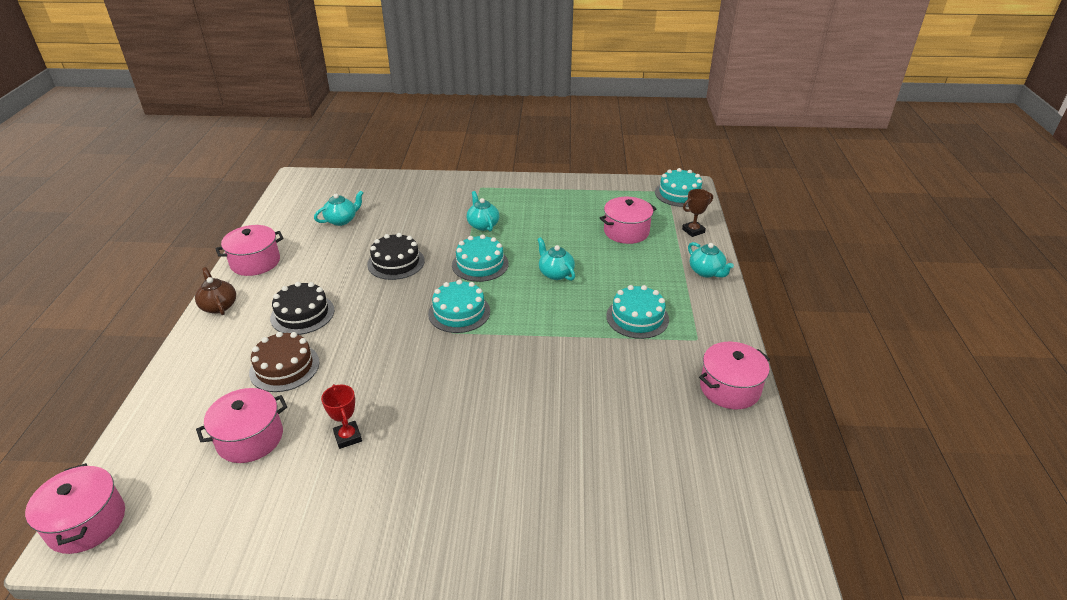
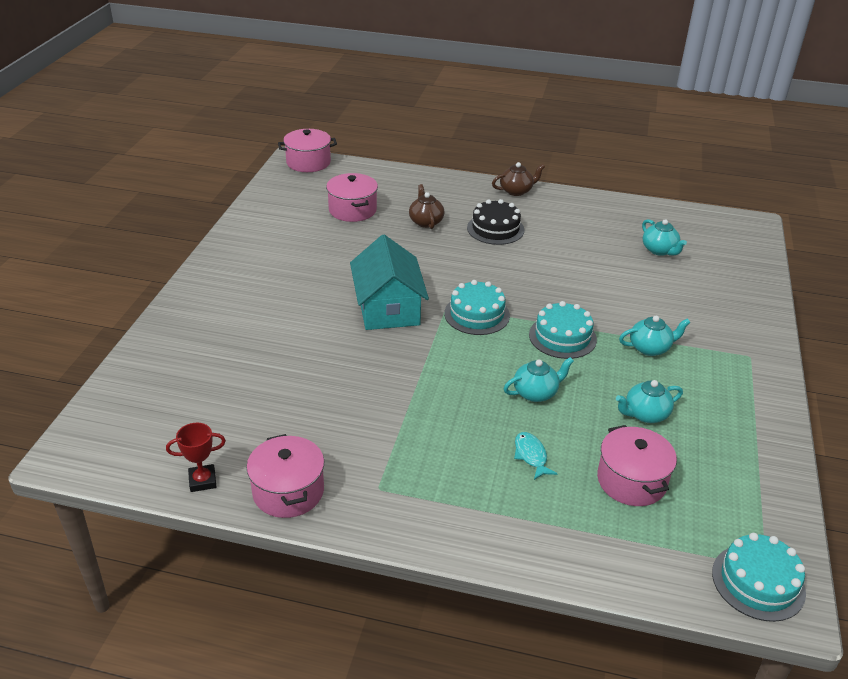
camera: 100 degrees right, 0 degrees up
pink pot [215,225,284,276] -> none
brown cake [249,332,319,392] -> brown teapot [409,184,445,229]
red trophy [321,384,362,449] -> red trophy moved to [166,423,226,492]
black cake [367,233,425,280] -> none
turquoise cake [606,285,669,339] -> none
brown trophy [682,189,713,237] -> none
turquoise teapot [688,242,734,278] -> turquoise teapot moved to [616,380,683,423]
none -> turquoise house [350,235,429,330]
none -> turquoise fish [514,432,557,480]

